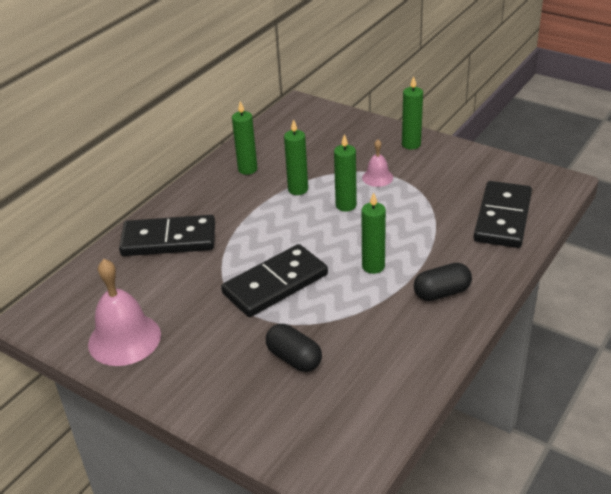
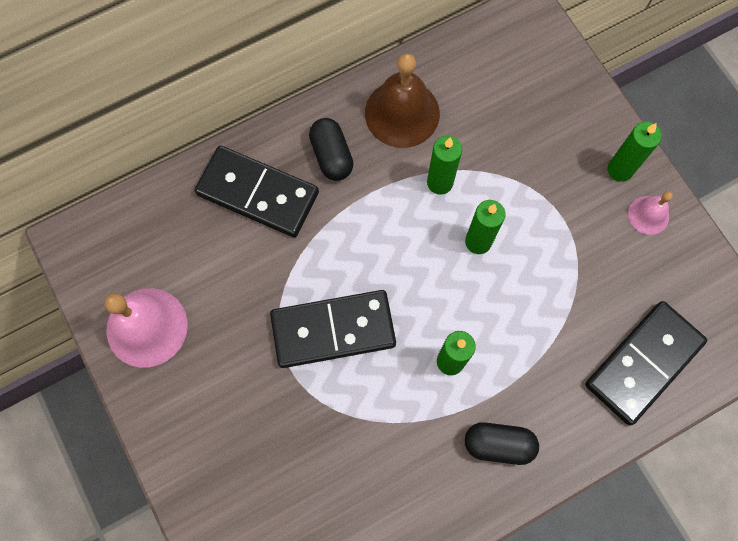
camera: 25 degrees right, 35 degrees up
green candle [232,101,257,175] -> brown bell [365,53,440,148]
black capsule [266,324,322,372] -> black capsule moved to [309,118,353,181]
pink bell [362,140,393,187] -> pink bell moved to [628,191,673,235]

